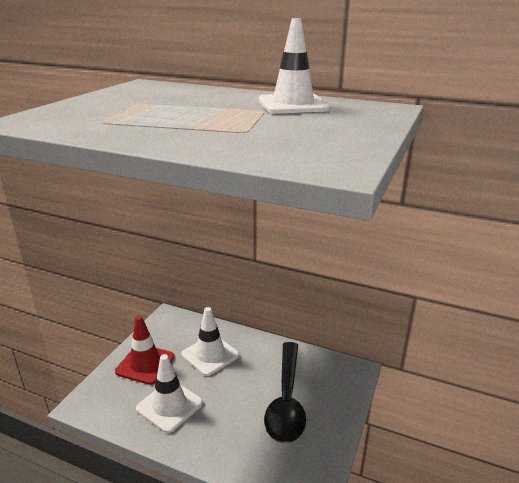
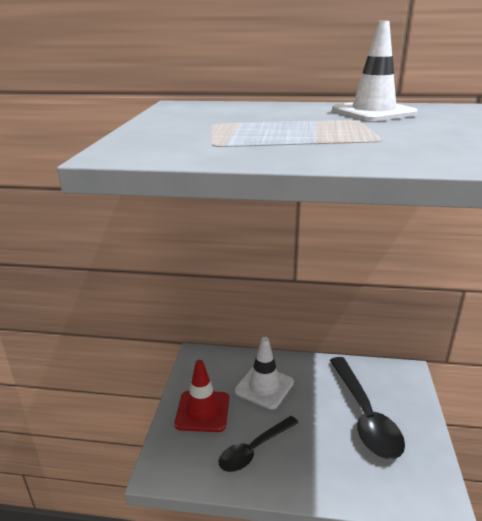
camera: 15 degrees left, 0 degrees up
white traffic cone [136,354,203,433] -> black spoon [219,416,298,472]

